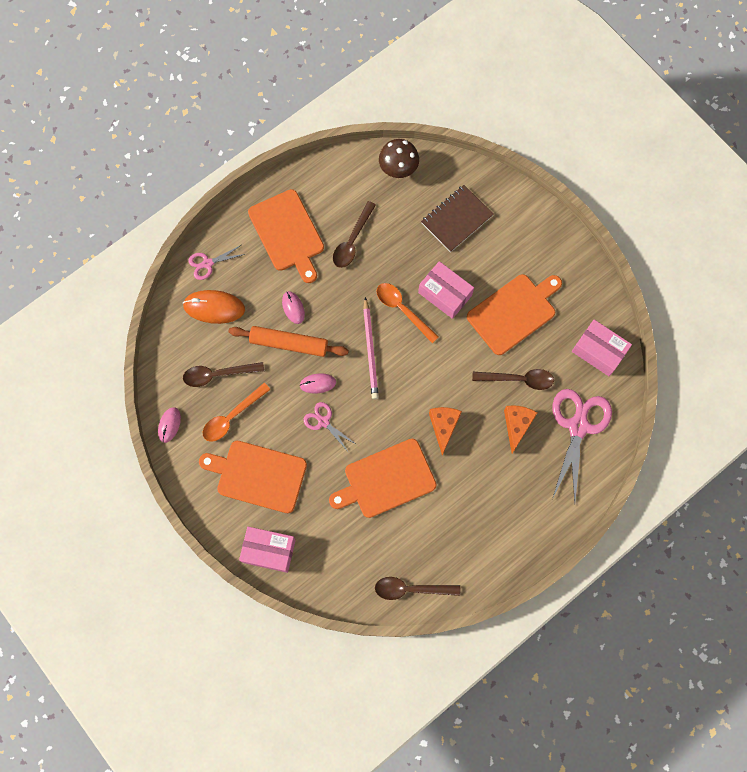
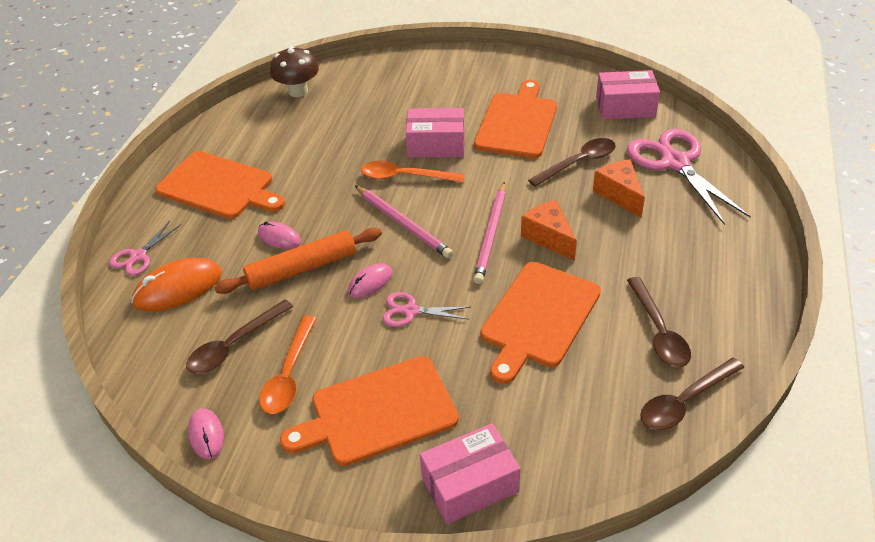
camera: 35 degrees left, 30 degrees down
brown spoon [333,201,376,268] -> brown spoon moved to [627,277,691,367]
brown notebook [421,185,494,252] -> none
none -> pink pencil [473,182,506,284]

